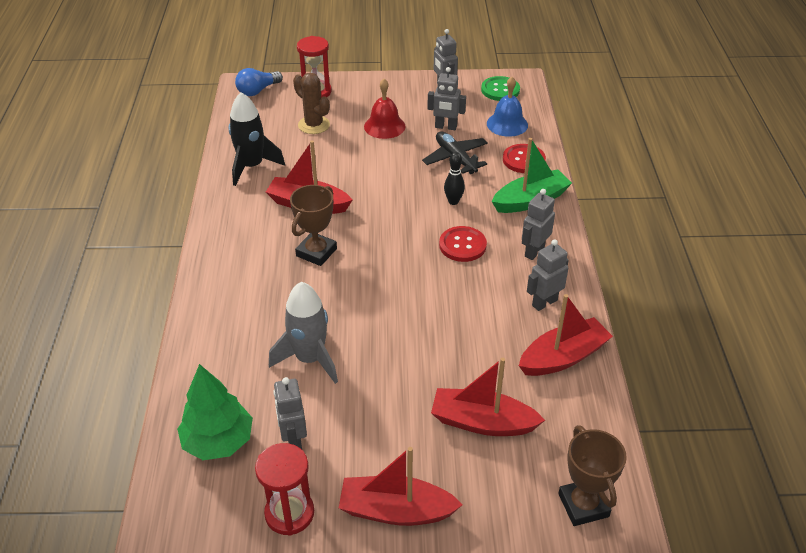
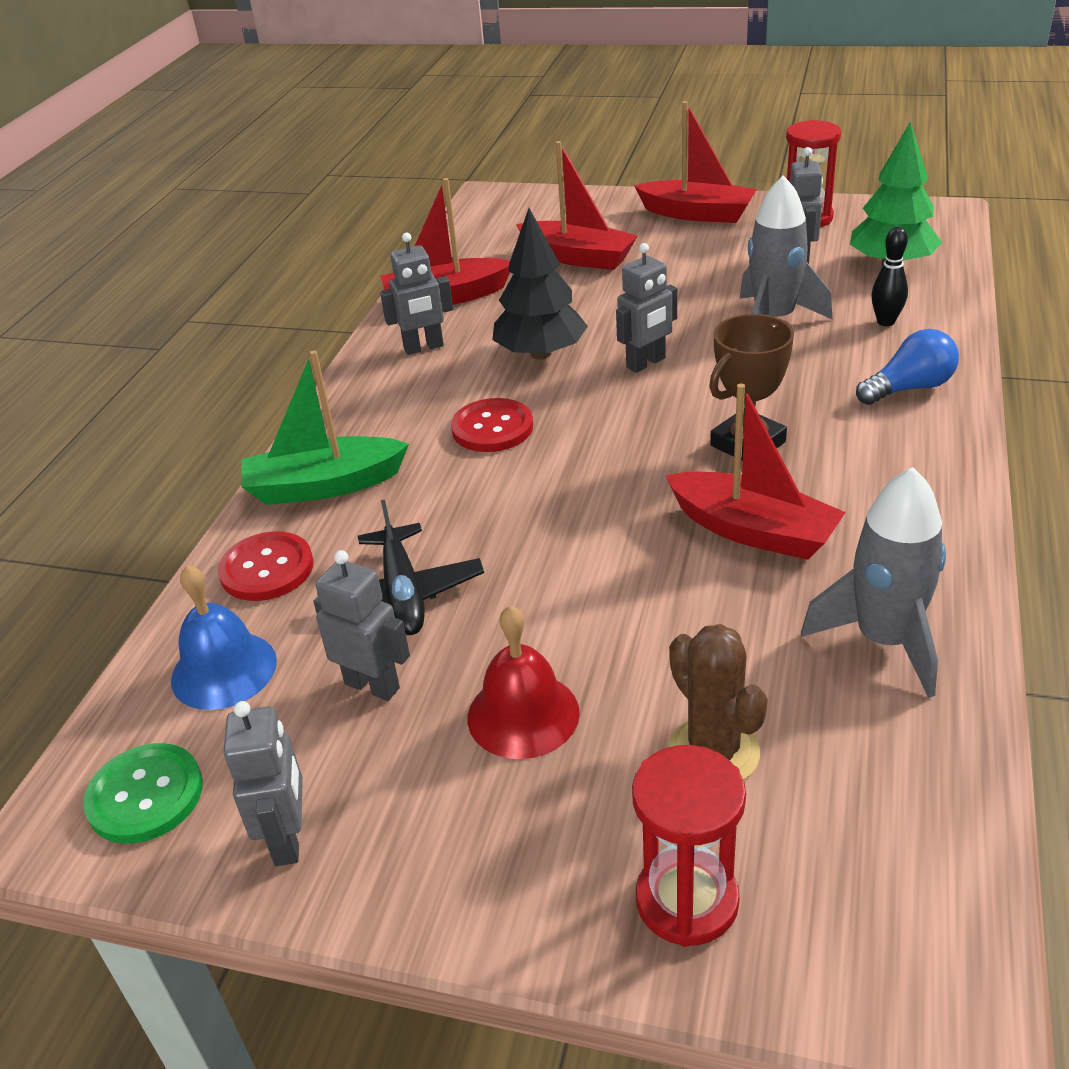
camera: 160 degrees left, 5 degrees down
black rocket [228,92,285,186] -> grey rocket [801,467,946,698]
blue light bulb [235,68,283,96] -> blue light bulb moved to [856,329,959,405]
black bowling pin [444,152,465,205] -> black bowling pin moved to [871,227,908,326]
grey robot [522,189,555,260] -> grey robot moved to [616,243,677,373]
brown trophy [558,425,627,526] -> none
none -> black tree [493,208,588,360]

